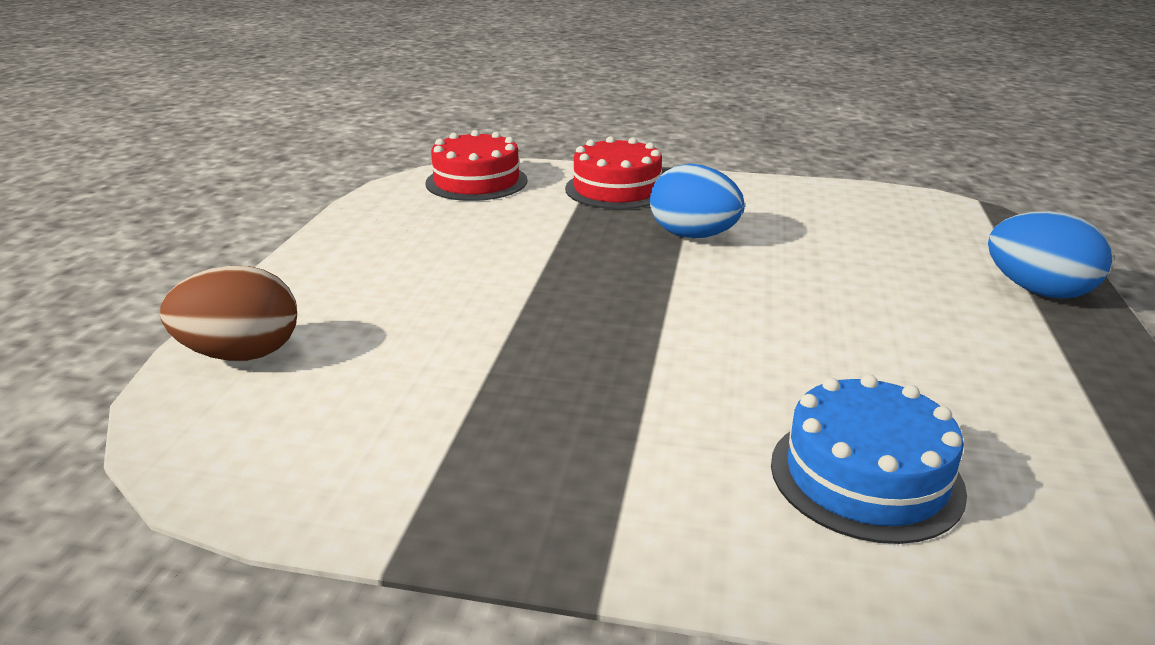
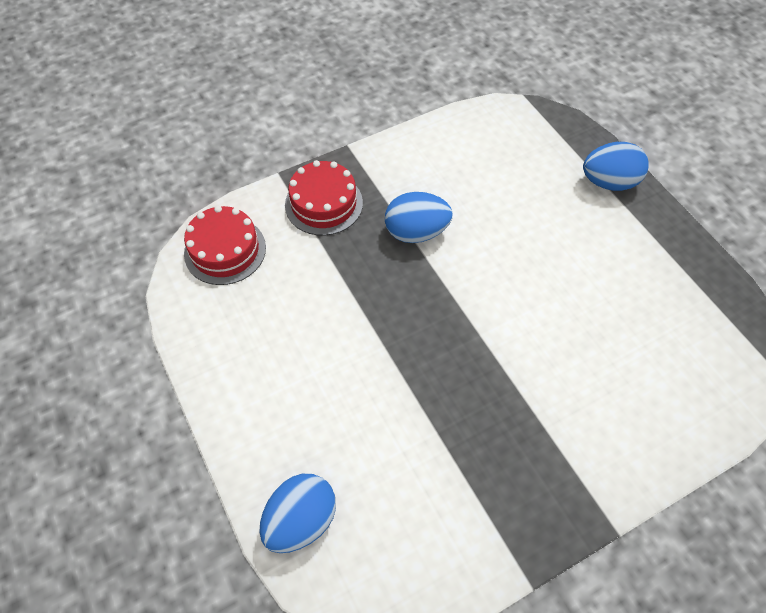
camera: 40 degrees left, 30 degrees up
brown egg [160,266,297,361] -> blue egg [259,474,336,553]
blue cake [771,375,967,544] -> none

